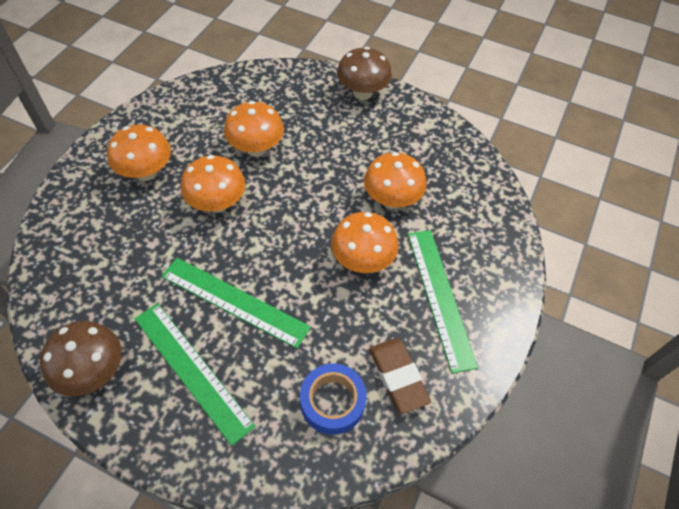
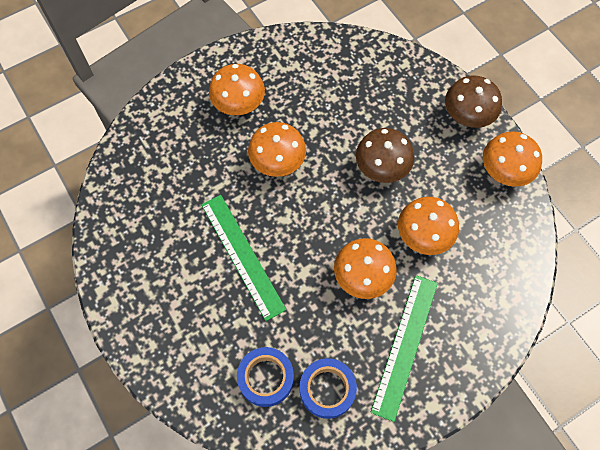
camera: 35 degrees right, 10 degrees up
brown mushroom [40,321,122,396] -> brown mushroom moved to [356,128,414,183]
green ruler [135,303,256,446] -> none
orange mushroom [224,101,284,157] -> orange mushroom moved to [483,131,542,187]
brown eraser [369,338,431,414] -> blue tape [300,358,357,419]

